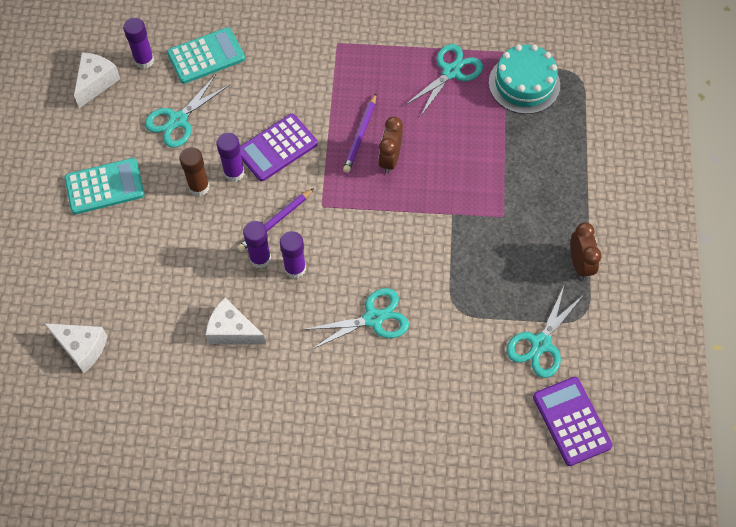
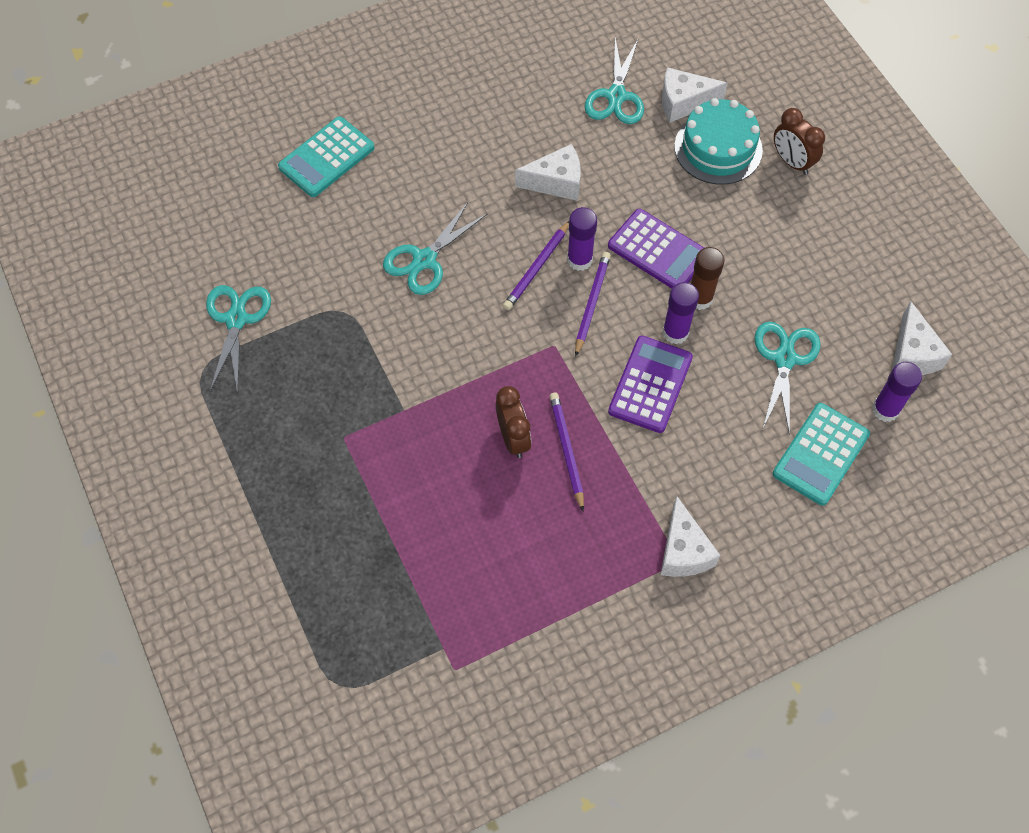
camera: 150 degrees right, 0 degrees up
turquoise calculator [65,158,145,214] -> turquoise calculator moved to [278,116,375,197]
purple glue stick [280,231,306,278] -> purple pencil [503,221,569,310]
turquoise scissors [404,44,483,117] -> turquoise scissors moved to [585,38,644,124]
turquoise cake [489,44,560,114] -> turquoise cake moved to [674,98,763,185]
purple calculator [533,377,613,466] -> purple calculator moved to [608,209,704,289]
brown clock [570,222,602,280] -> brown clock moved to [774,108,825,175]
none -> white cheese [660,496,720,577]

